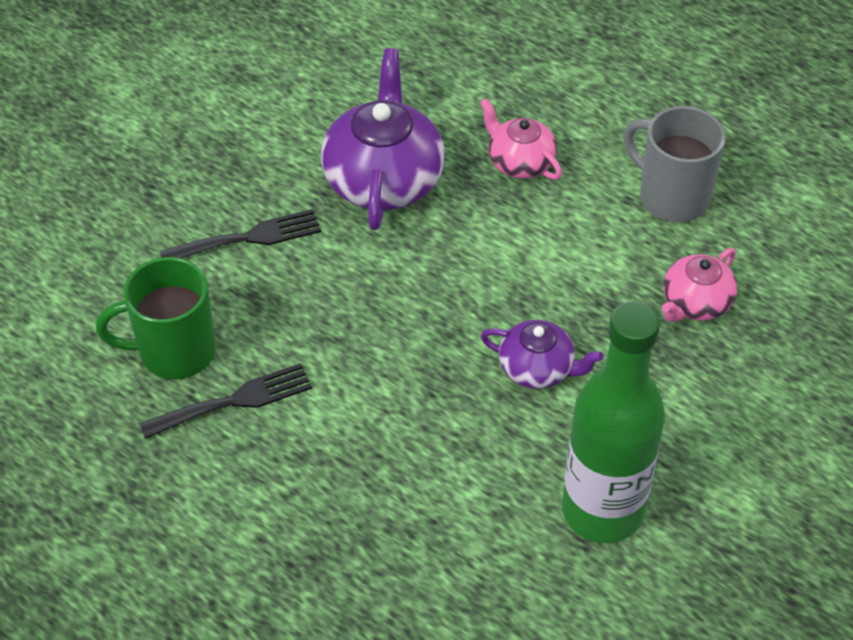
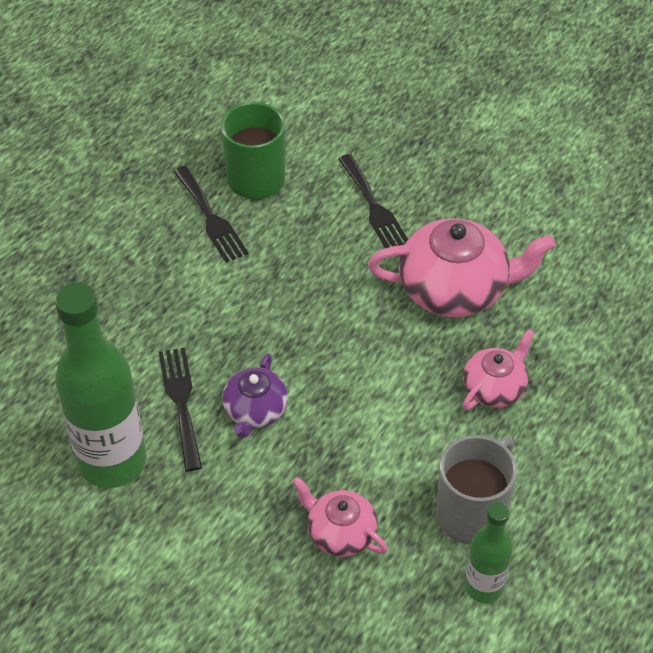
camera: 85 degrees right, 0 degrees up
purple teapot [321,48,445,230] -> pink teapot [368,218,556,317]
none -> black fork [159,347,202,471]
none -> green bottle [465,502,513,603]

